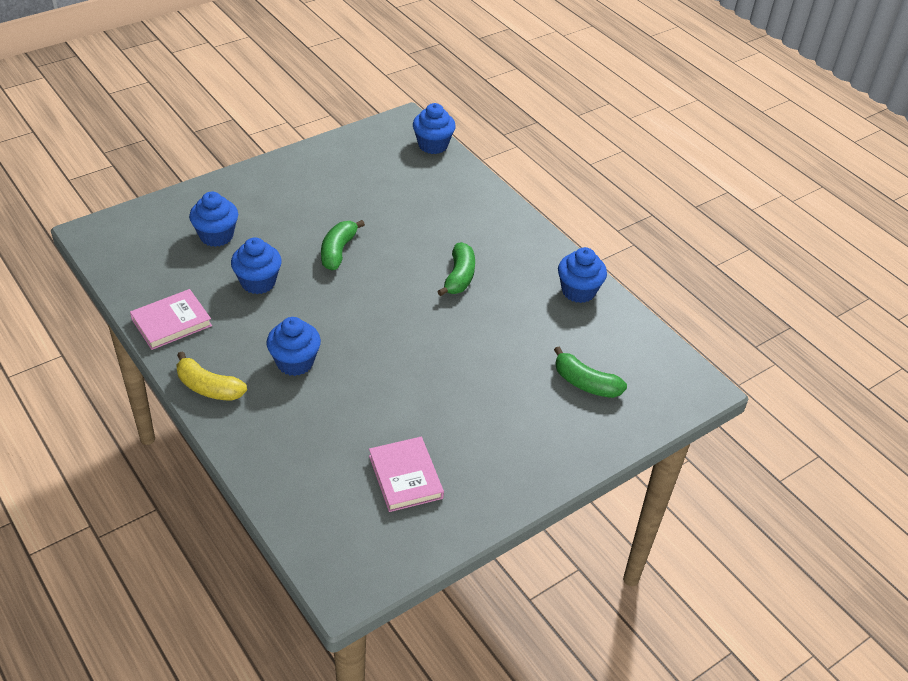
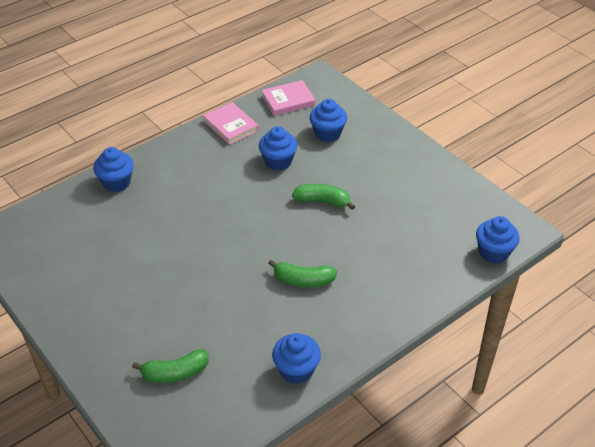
camera: 90 degrees right, 0 degrees up
yellow banana [176,351,247,401] -> none
blue cupcake [266,317,321,376] -> blue cupcake moved to [93,147,134,192]
pink book [369,437,444,512] -> pink book moved to [261,80,316,116]
green banana [554,347,627,398] -> green banana turned 135 degrees counterclockwise [132,350,209,383]

